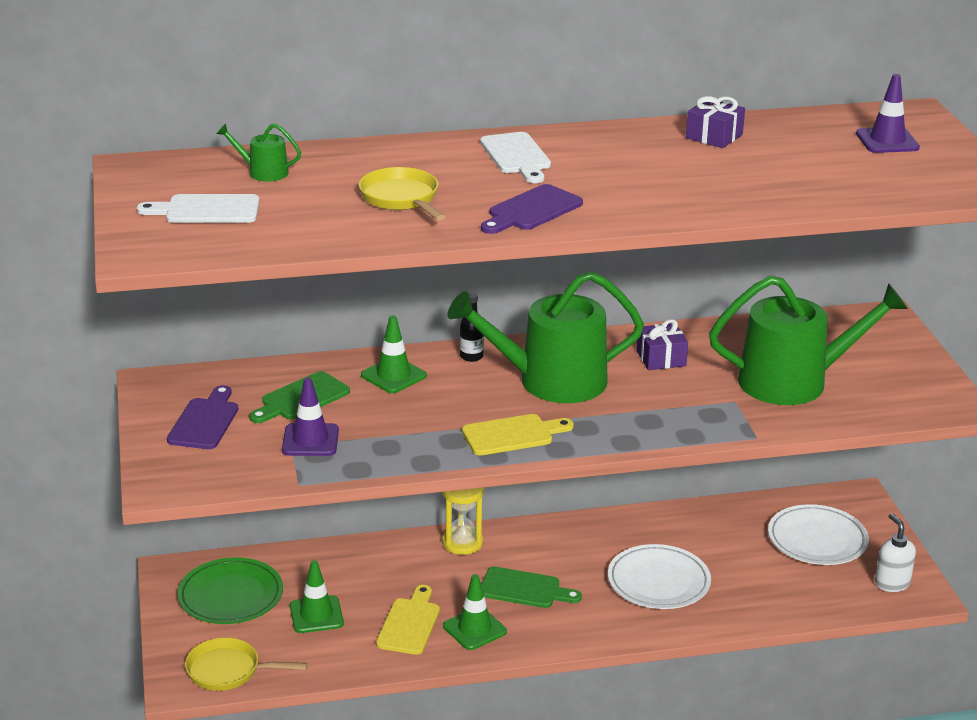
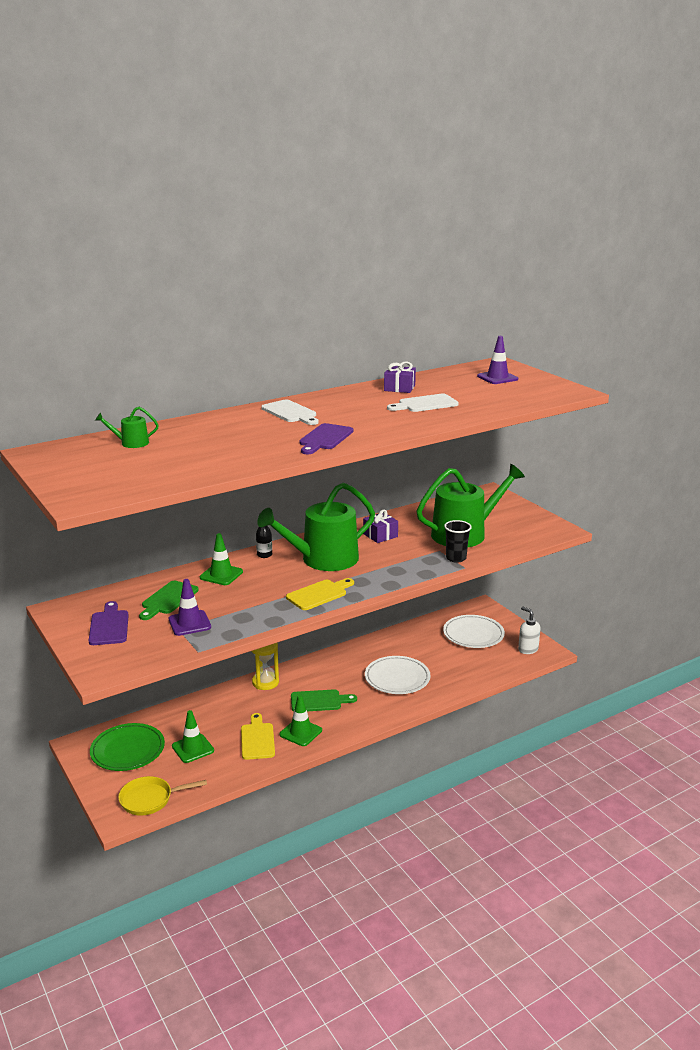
camera: 20 degrees left, 5 degrees down
white cutting board [137,194,260,223] -> white cutting board moved to [387,394,459,412]
yellow pan [359,167,446,221] -> none
none -> black cup [444,520,472,563]

